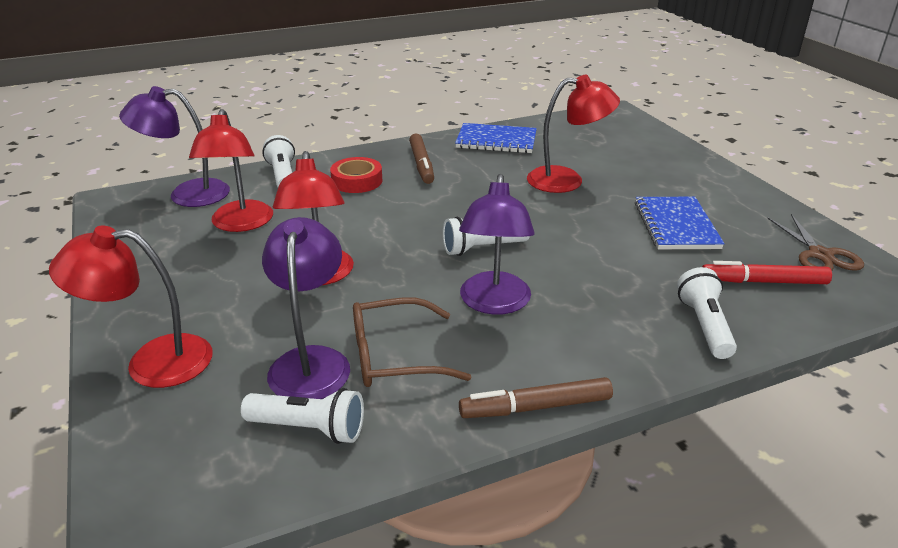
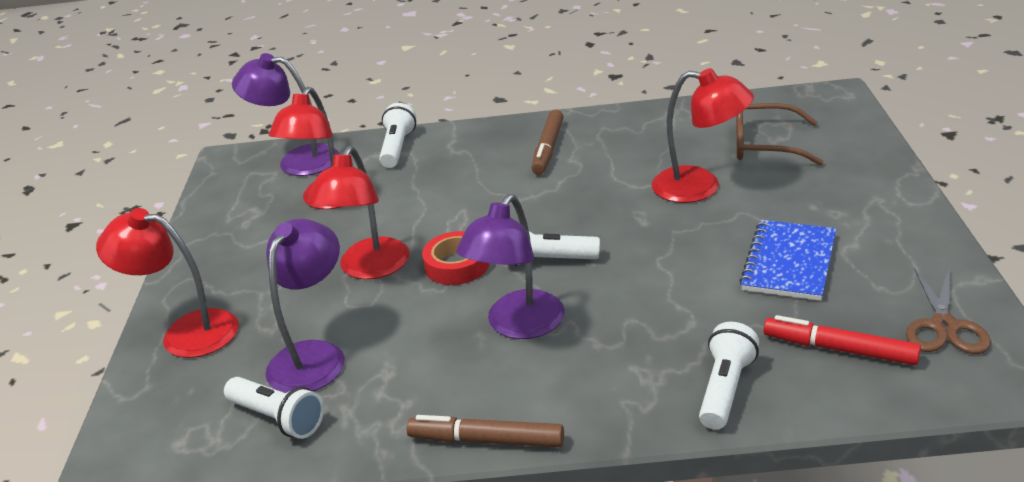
camera: 25 degrees right, 0 degrees up
red tape [330,157,382,193] -> red tape moved to [422,231,490,285]
brown glasses [353,298,472,387] -> brown glasses moved to [736,103,823,166]
blue notebook [455,123,537,153] -> none

